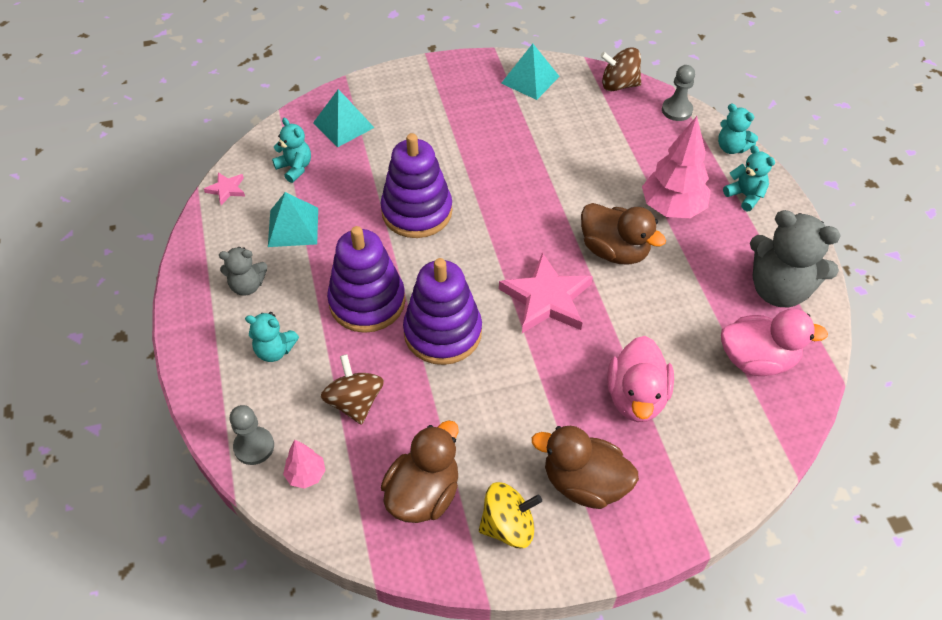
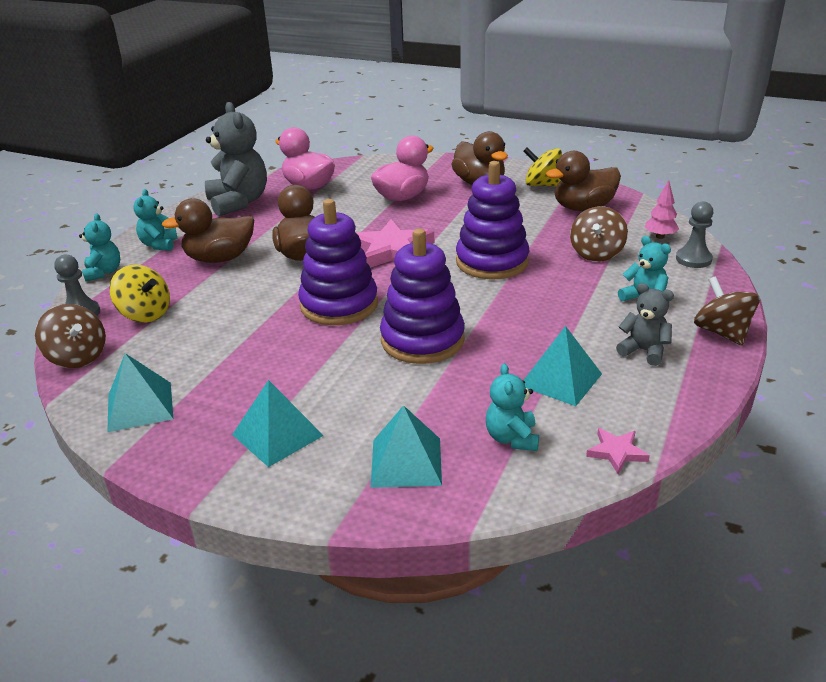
camera: 140 degrees left, 20 degrees down
purple stacking toy [327,226,405,333] -> purple stacking toy moved to [298,199,378,325]
pink tree [642,116,711,218] -> brown duck [162,198,254,263]
none -> yellow spinning top [110,265,170,322]
none -> turquoise pyramid [232,380,324,467]
none -> brown spinning top [694,276,760,345]

